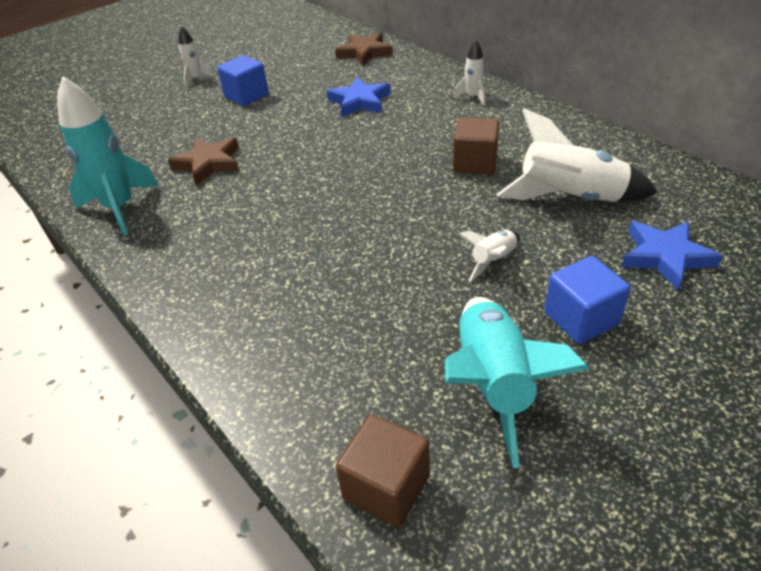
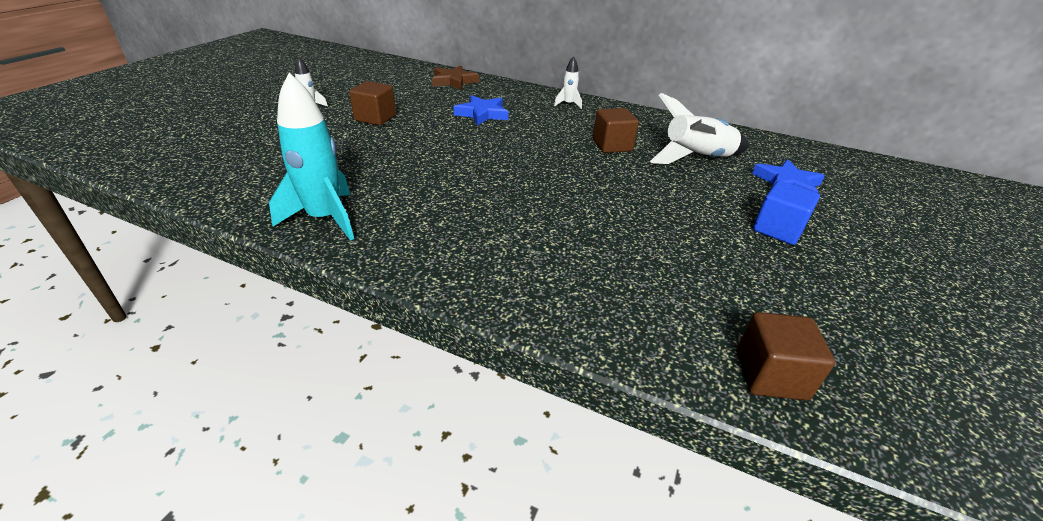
camera: 30 degrees left, 5 degrees down
brown star [168,138,240,186] -> none
blue cube [217,55,269,106] -> brown cube [349,81,396,126]
turquoise rocket [445,297,589,468] -> none
white rocket [458,230,520,281] -> none

